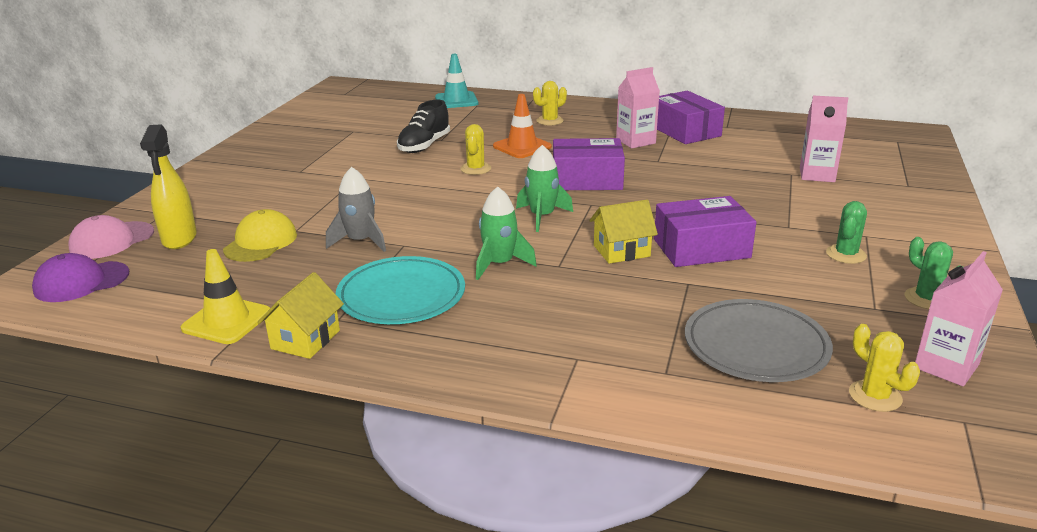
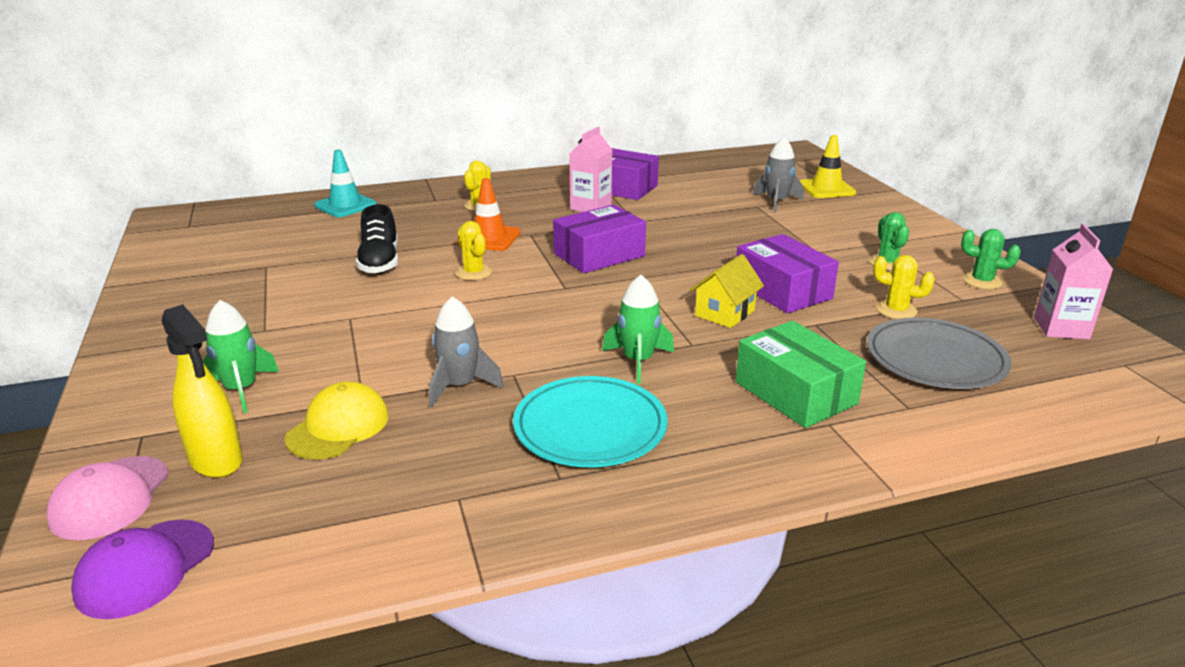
camera: 35 degrees left, 0 degrees up
yellow traffic cone [180,249,270,344] -> yellow traffic cone moved to [800,135,856,198]
yellow cap [223,209,297,262] -> yellow cap turned 45 degrees clockwise [285,381,389,460]
yellow house [257,272,344,359] -> none
green rocket [516,145,573,232] -> green rocket moved to [203,300,279,413]
purple box [654,196,756,267] -> purple box turned 75 degrees counterclockwise [737,234,839,313]
pink carton [800,96,848,182] -> grey rocket [753,137,804,213]
yellow cactus [849,324,920,412] -> yellow cactus moved to [873,255,935,319]
none -> green box [736,321,866,428]

